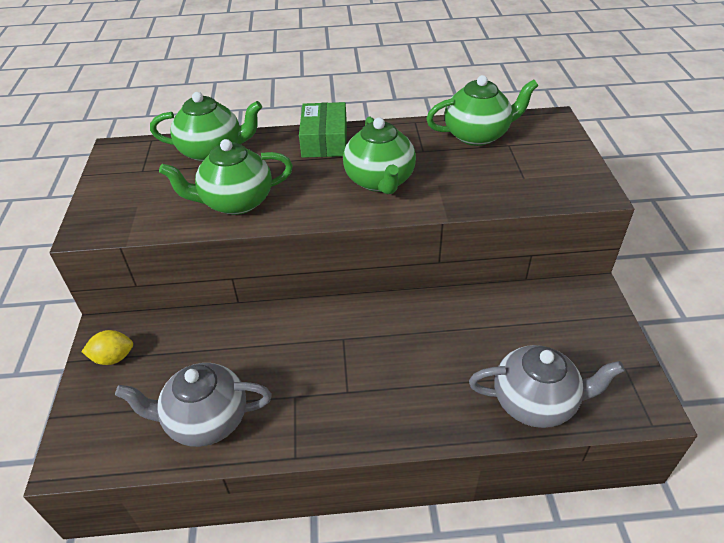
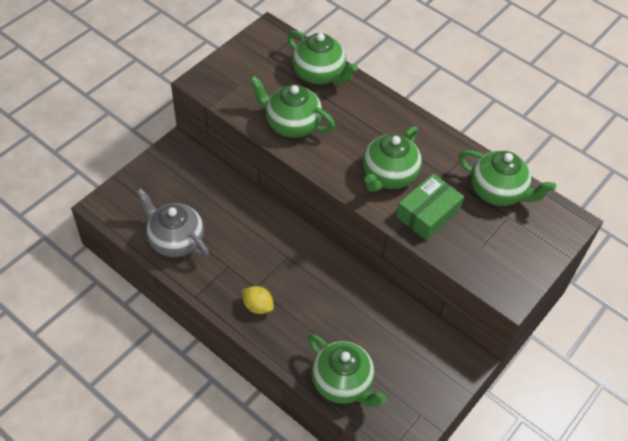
camera: 40 degrees right, 10 degrees up
yellow lemon [81,330,133,365] -> yellow lemon moved to [242,286,274,314]
green box [299,102,347,158] -> green box moved to [396,174,464,240]
grey teapot [469,345,625,428] -> green teapot [308,334,387,407]

